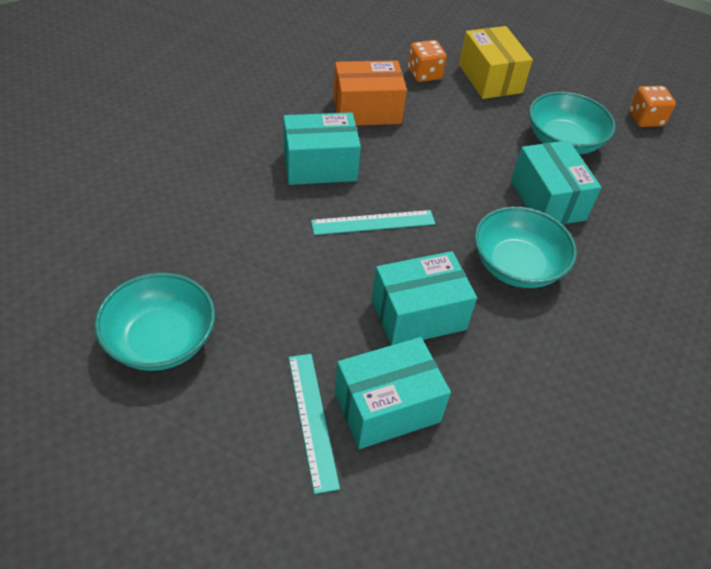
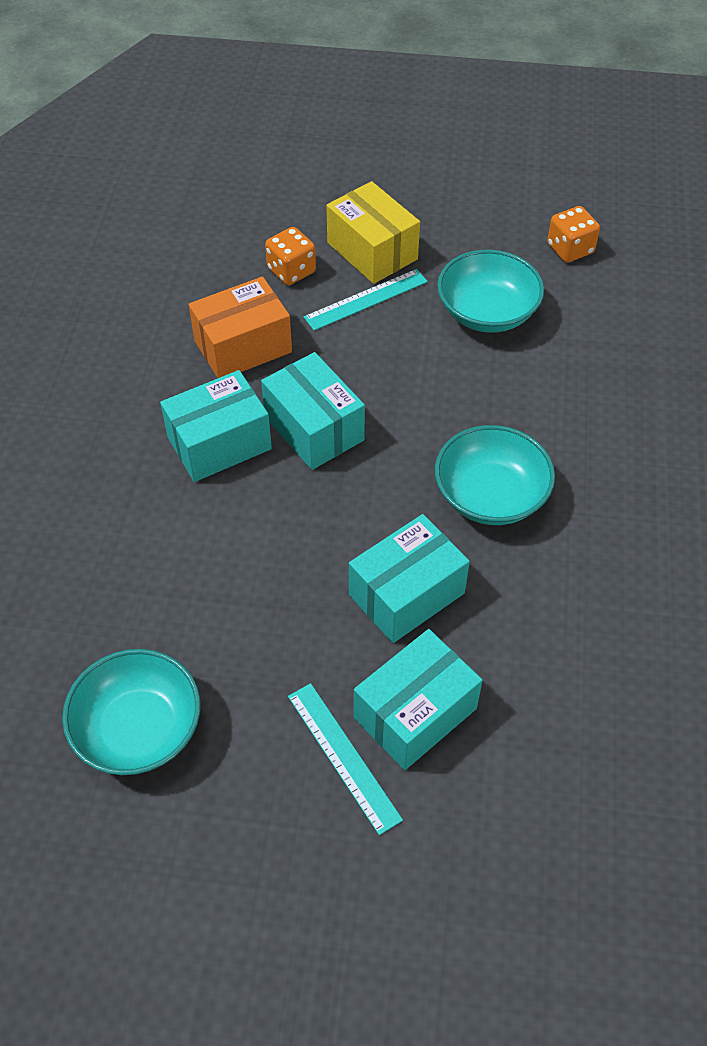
camera: 15 degrees left, 5 degrees up
turquoise ruler [311,210,435,235] -> turquoise ruler moved to [304,269,428,331]
turquoise box [511,140,601,225] -> turquoise box moved to [261,352,365,470]

